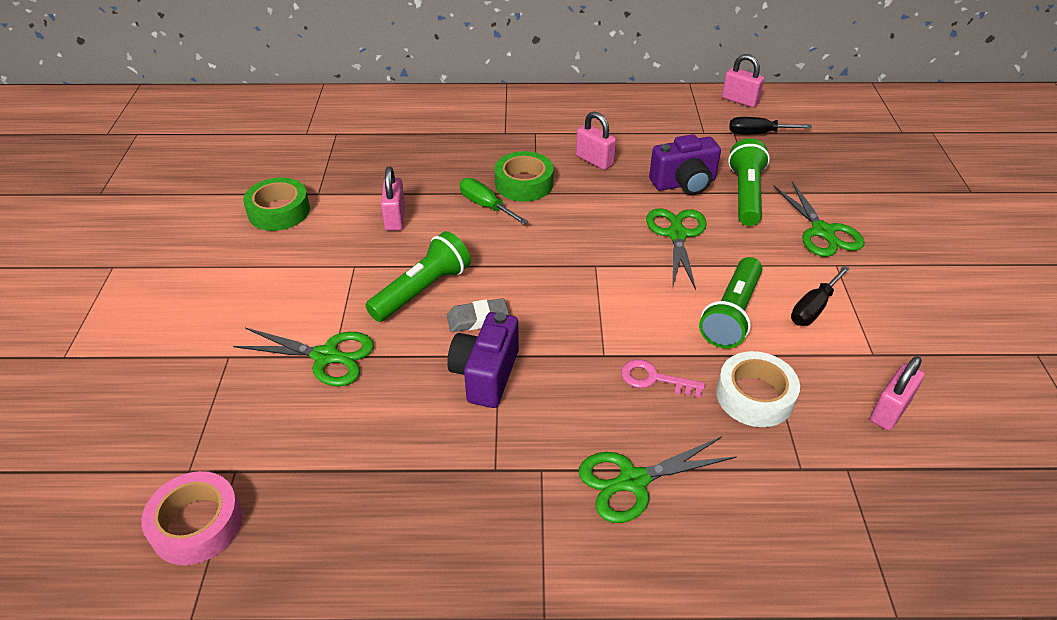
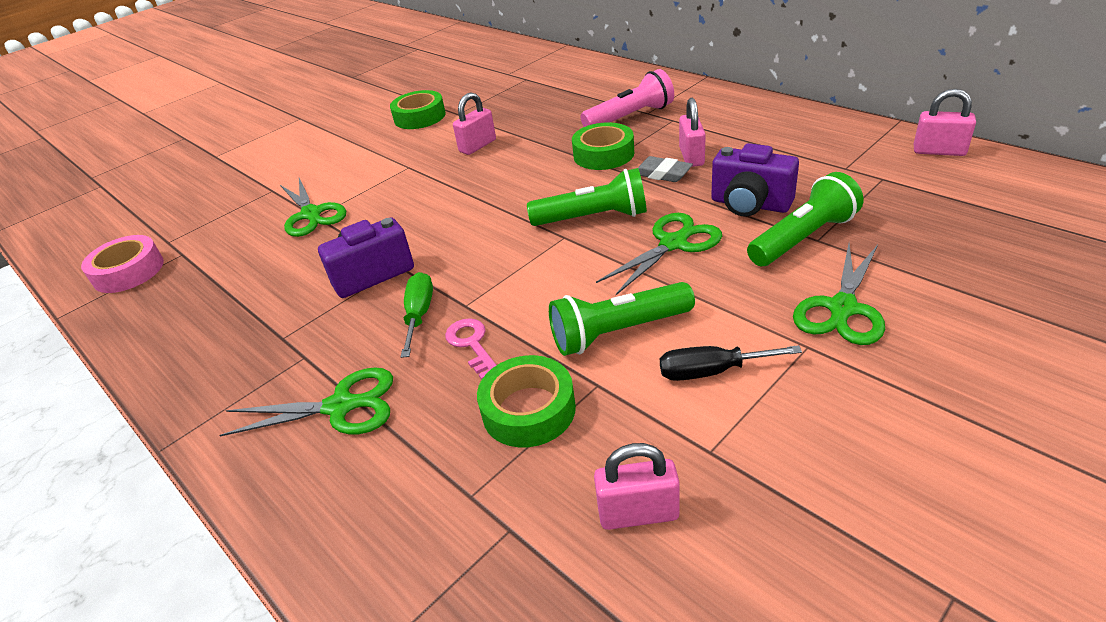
camera: 50 degrees right, 5 degrees down
green flashlight [365,231,471,322] -> green flashlight moved to [527,168,647,226]
grey eraser [447,298,509,332] -> grey eraser moved to [638,156,693,182]
green screwdriver [460,178,528,225] -> green screwdriver moved to [401,272,433,358]
green scissors [579,436,737,523] -> green scissors turned 150 degrees clockwise [219,367,393,437]
white tape [716,351,800,427] -> green tape [477,355,576,447]
pink padlock [722,54,764,107] -> pink padlock turned 60 degrees counterclockwise [914,89,976,156]
black screwdriver [729,117,812,134] -> none
none -> pink flashlight [581,69,674,127]

